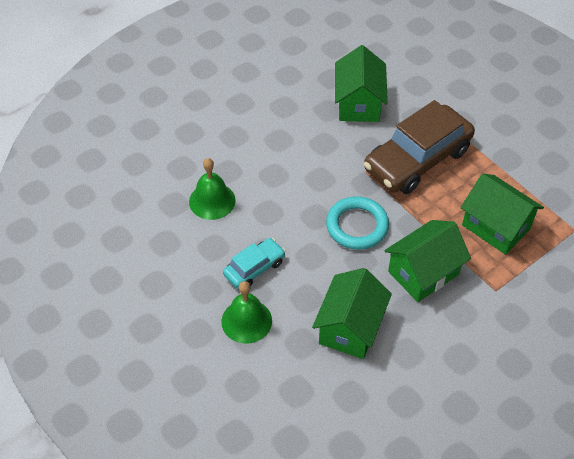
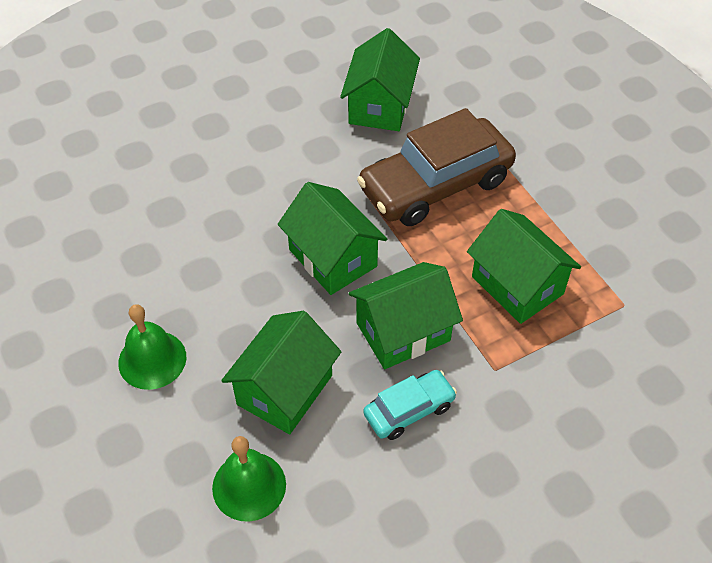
camera: 10 degrees right, 0 degrees up
green bell [189,158,236,220] -> green bell moved to [212,436,286,522]
turquoise car [223,238,285,289] -> turquoise car moved to [363,370,457,440]
turquoise ring [326,196,389,250] -> green house [278,182,387,295]

